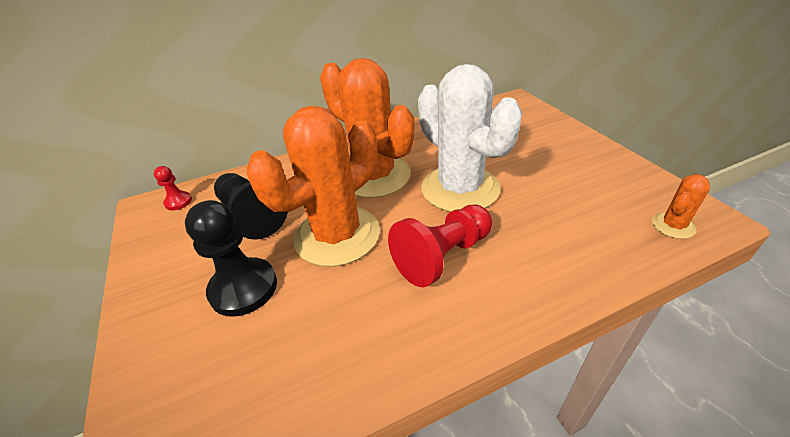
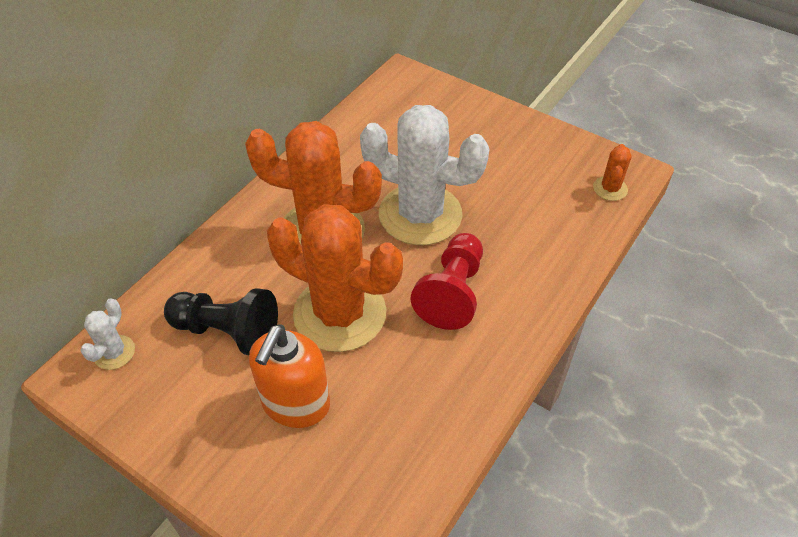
camera: 35 degrees left, 10 degrees up
red pawn [154,166,192,210] -> white cactus [80,298,135,370]
black pawn [185,200,277,317] -> orange soap dispenser [249,325,330,428]
orange cactus [246,106,380,267] -> orange cactus turned 75 degrees counterclockwise [267,204,403,352]

